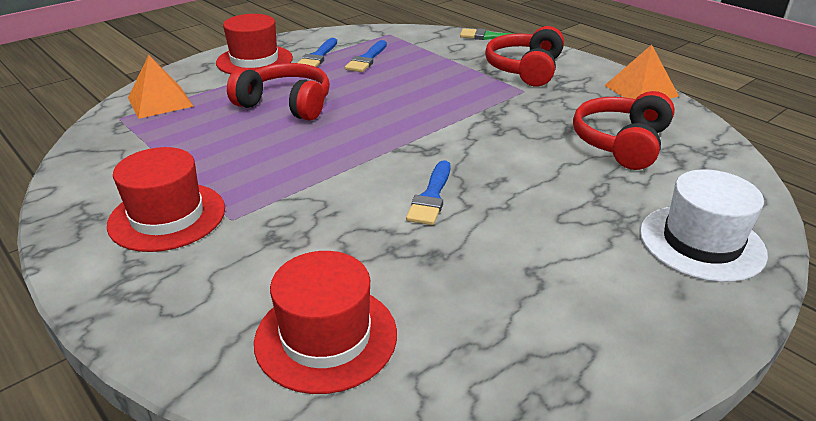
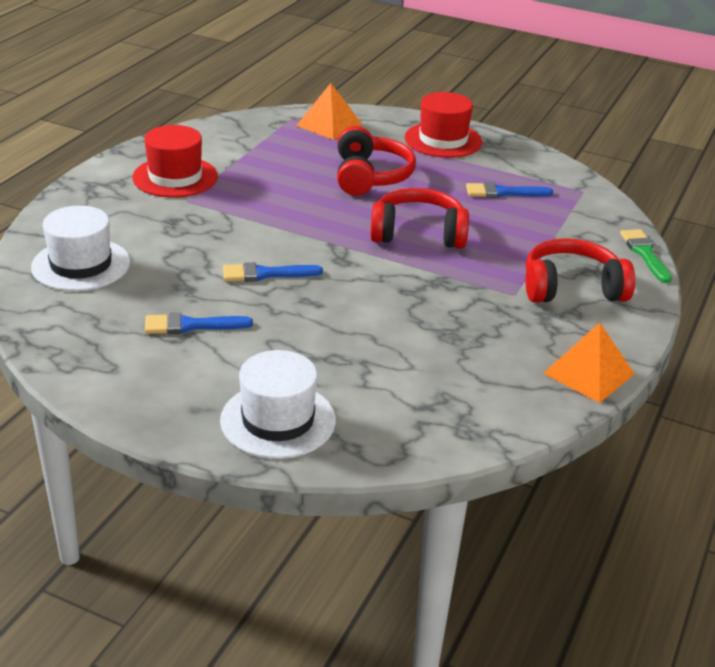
camera: 65 degrees right, 0 degrees up
red hat [254,251,397,394] -> white hat [31,205,130,291]
blue brush [298,38,337,67] -> blue brush moved to [145,313,253,334]
red headphones [573,91,675,170] -> red headphones moved to [370,188,469,248]

